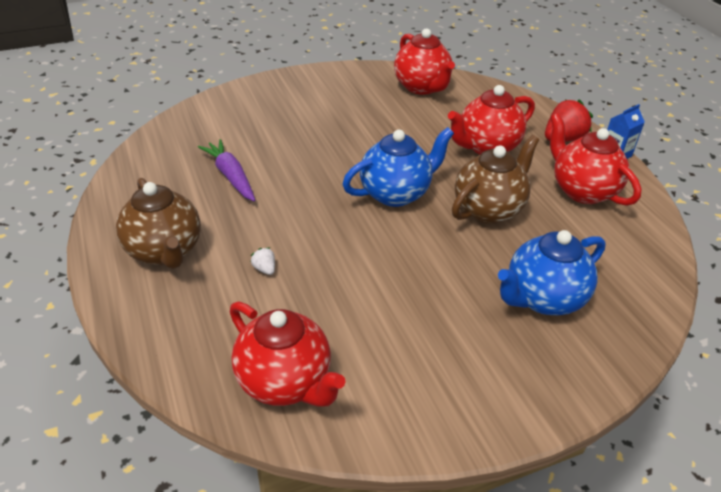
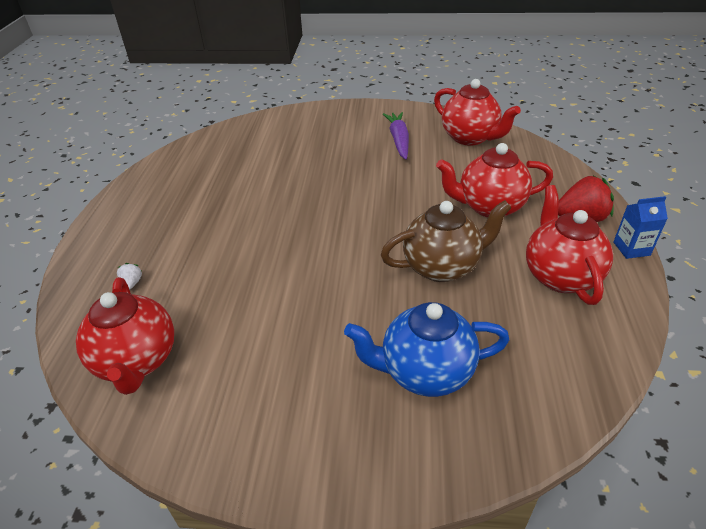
camera: 30 degrees right, 0 degrees up
brown teapot [116,178,201,269] -> none
purple carrot [198,139,255,201] -> purple carrot moved to [383,112,409,160]
white strawberry [251,248,275,275] -> white strawberry moved to [117,263,142,290]
blue teapot [343,127,454,207] -> none
red teapot [394,28,455,95] -> red teapot turned 45 degrees counterclockwise [434,79,521,146]

